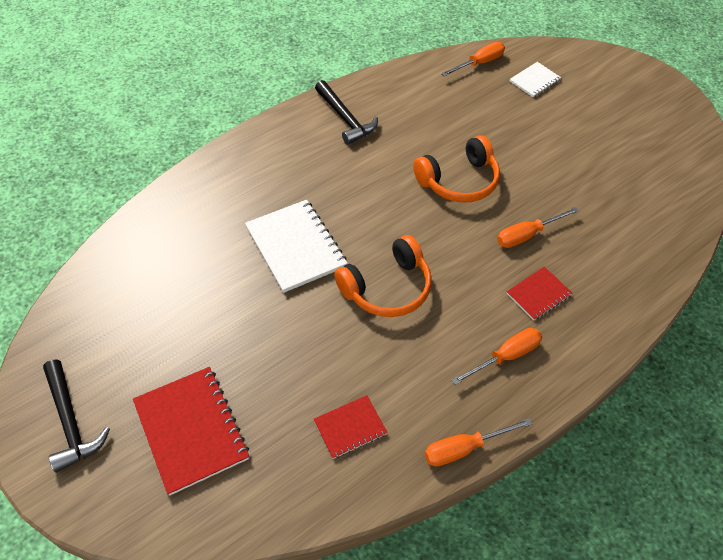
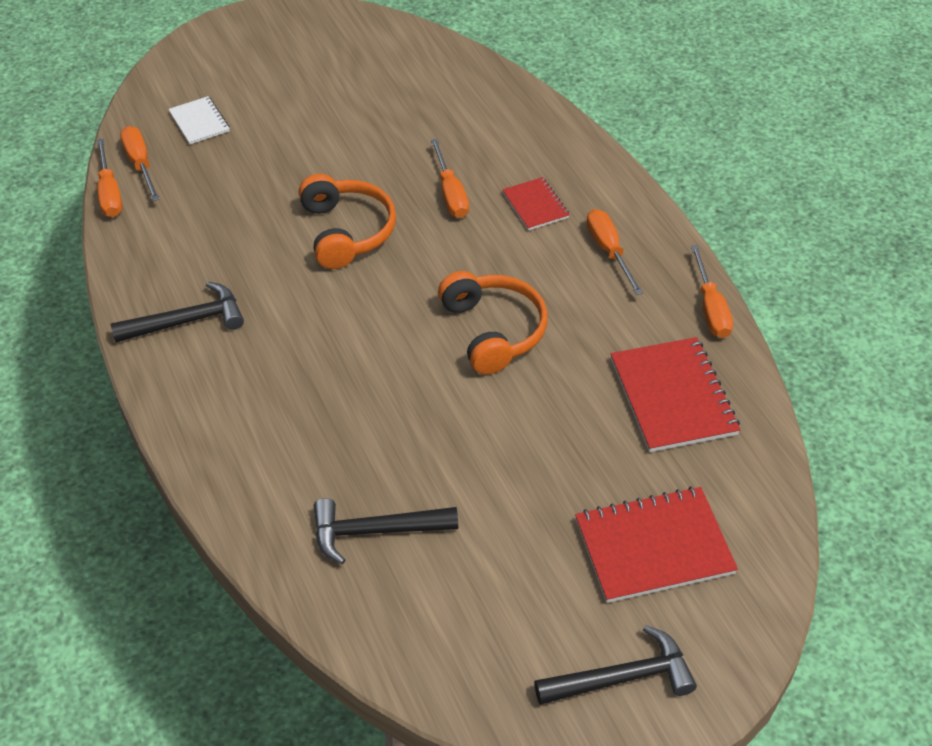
camera: 75 degrees left, 5 degrees down
white notebook [245,200,348,293] -> none
red notebook [314,395,388,459] -> red notebook [611,337,741,452], size x1.80
none -> orange screwdriver [97,139,122,217]
none -> black hammer [314,498,458,565]

